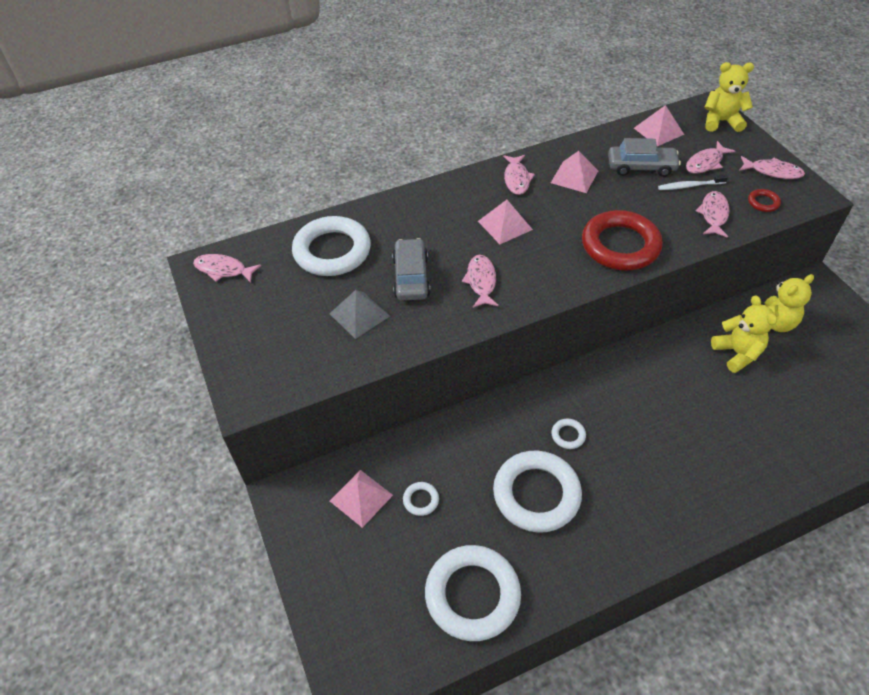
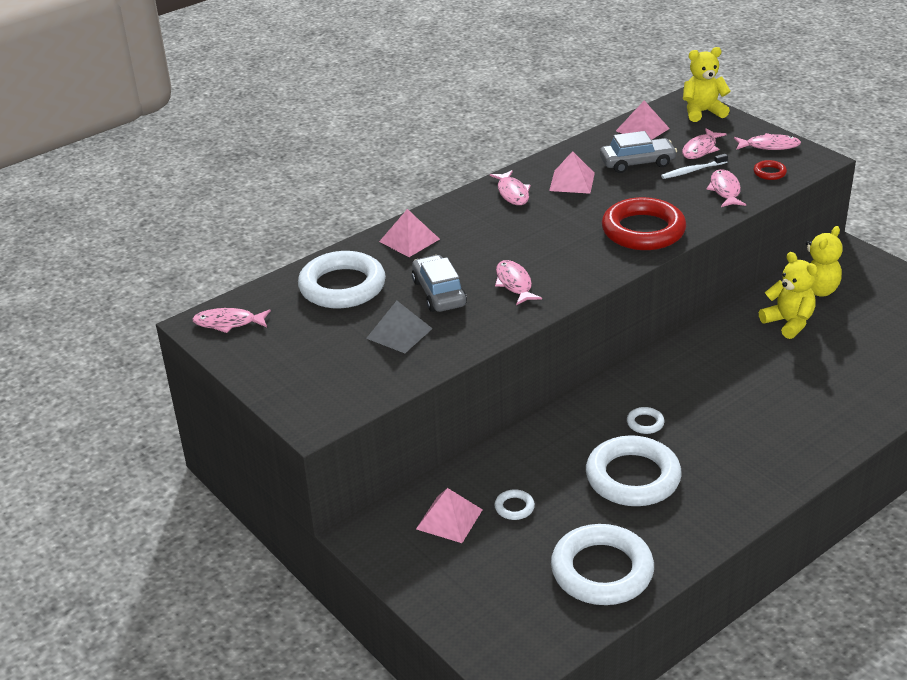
camera: 15 degrees left, 15 degrees down
pink pyramid [478,200,533,244] -> pink pyramid moved to [379,209,440,257]

